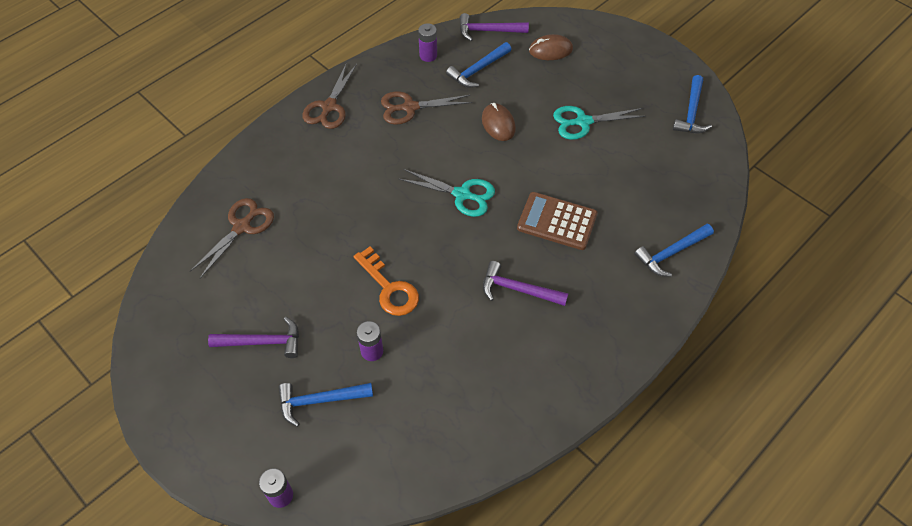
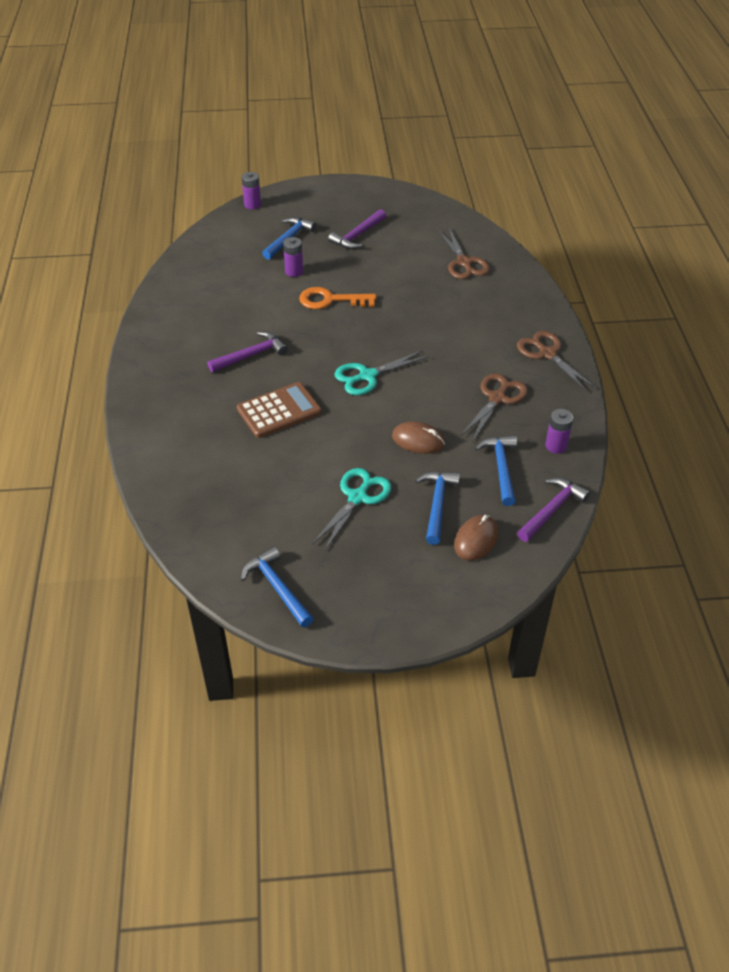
camera: 130 degrees right, 10 degrees down
blue hammer [634,224,714,277] -> blue hammer moved to [415,471,460,545]

